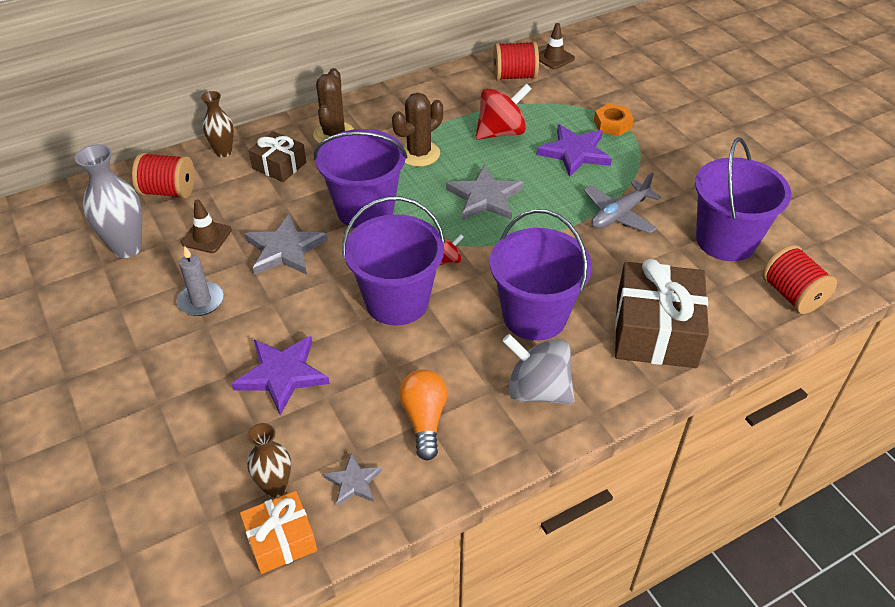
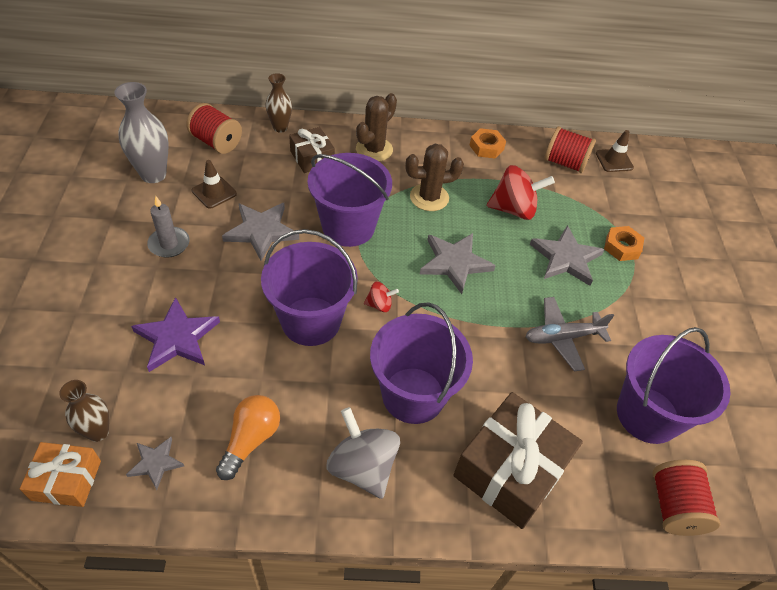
camera: 25 degrees right, 5 degrees up
purple star [536,124,612,177] -> grey star [530,225,605,286]
none -> orange nut [469,128,506,159]

